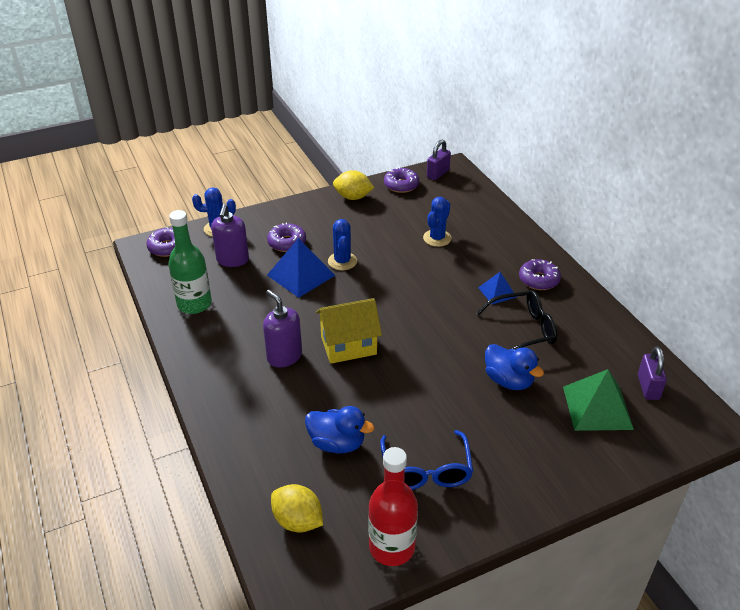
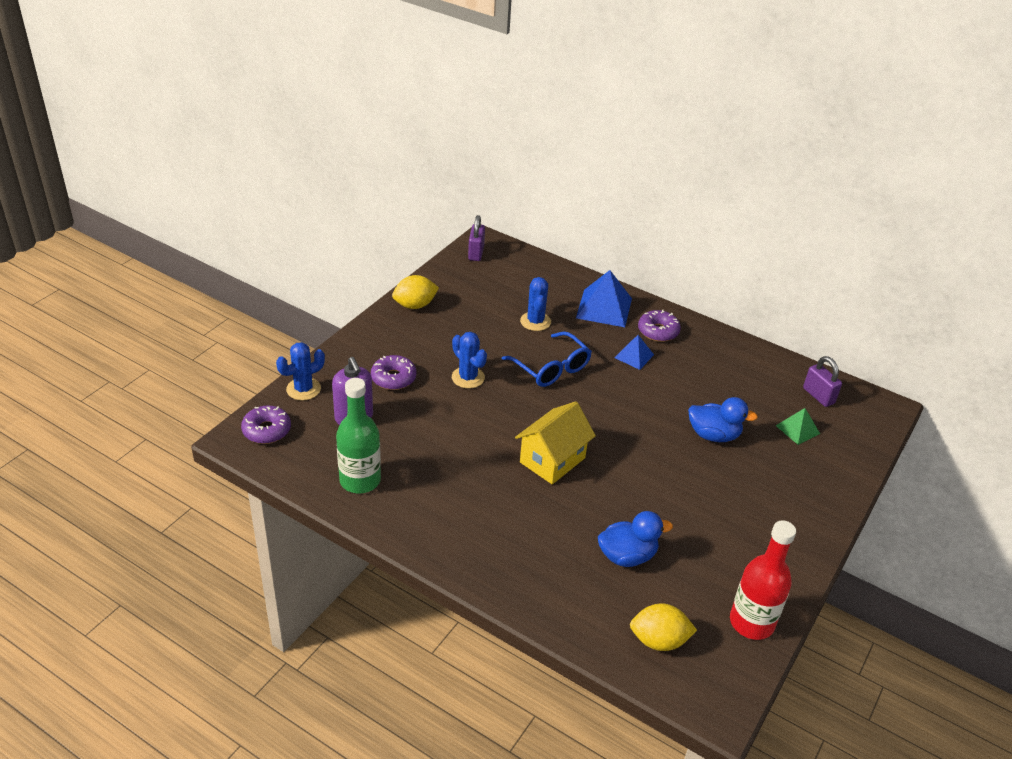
camera: 35 degrees left, 0 degrees up
purple soap dispenser [263,290,302,368] -> none
blue pyramid [267,238,335,298] -> blue pyramid moved to [576,270,632,327]
blue glasses [380,430,473,490] -> blue glasses moved to [502,331,592,387]
purple donut [384,167,419,193] -> none
black glasses [476,290,557,350] -> none
green pyramid [563,369,634,431] -> green pyramid [776,408,820,445], size x0.57

